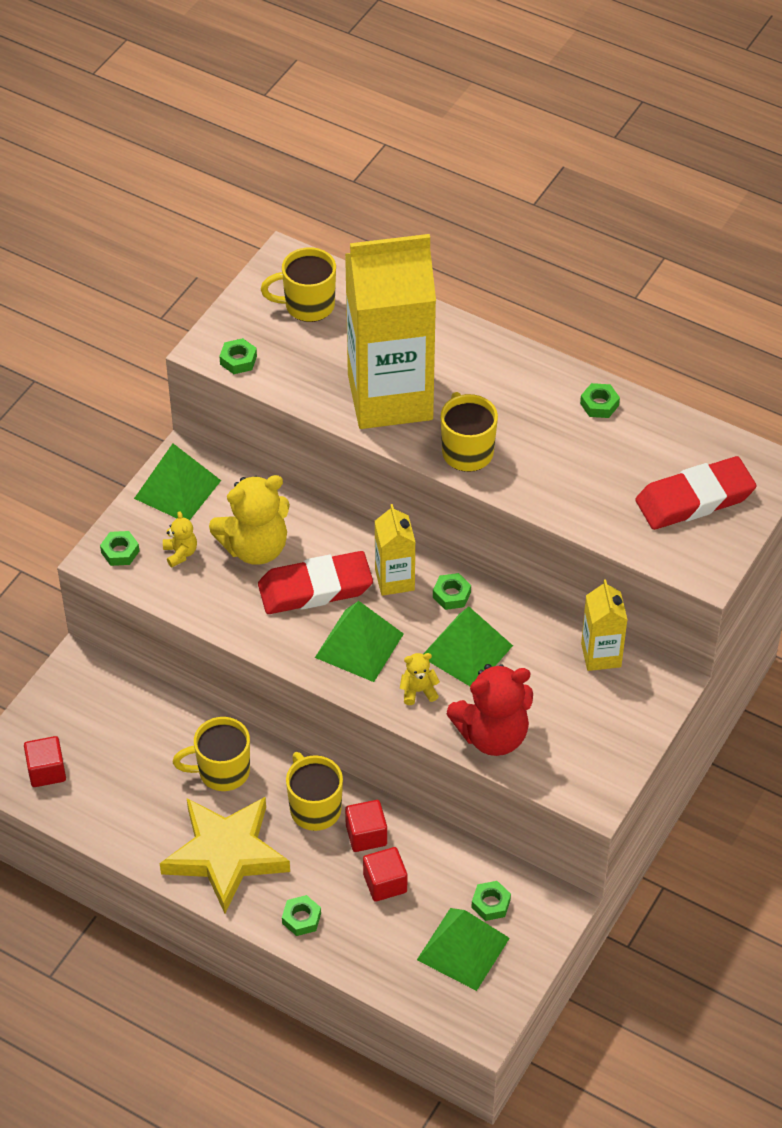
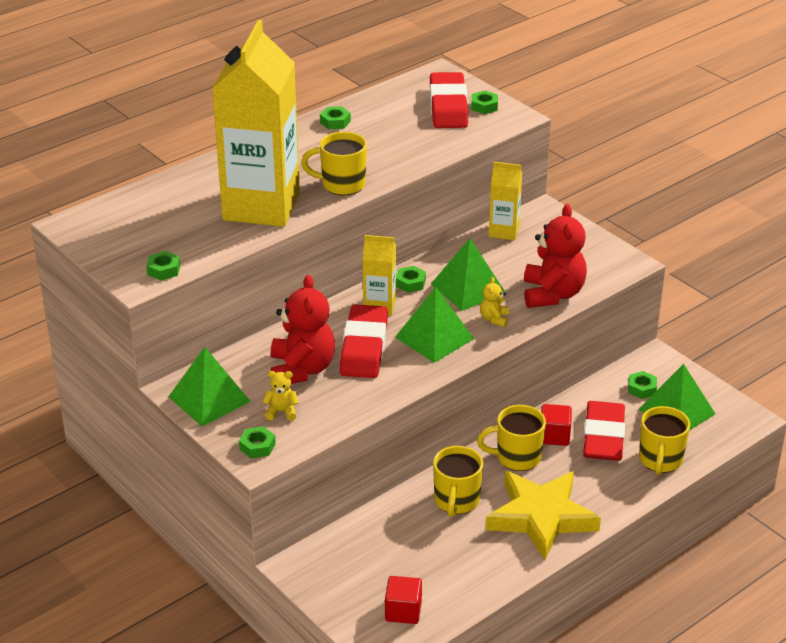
camera: 70 degrees left, 15 degrees down
yellow teddy bear [209,475,290,565] -> red teddy bear [271,275,335,384]
yellow mug [261,247,336,322] -> yellow mug moved to [639,406,690,475]
green nut [282,895,321,936] -> green nut moved to [471,91,498,114]
red cube [363,847,407,902] -> red eraser [583,401,625,461]

